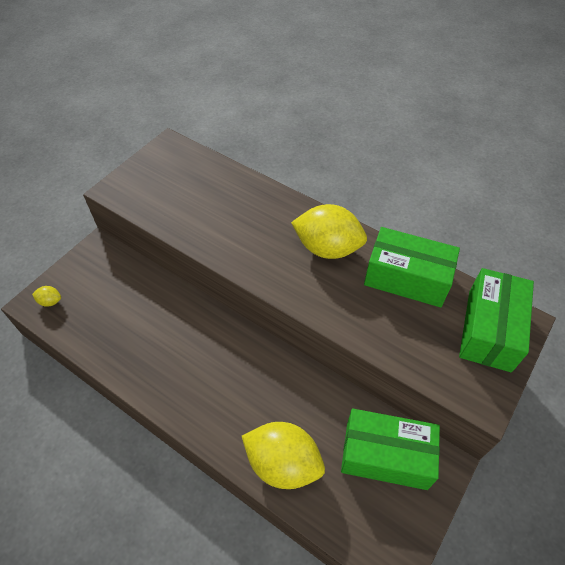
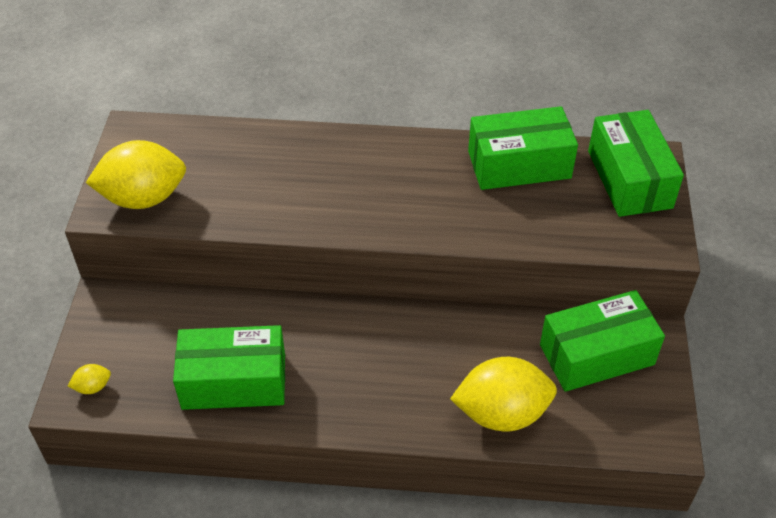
camera: 30 degrees left, 5 degrees down
yellow lemon [291,204,367,259] -> yellow lemon moved to [86,140,186,209]
none -> green box [173,325,285,410]

